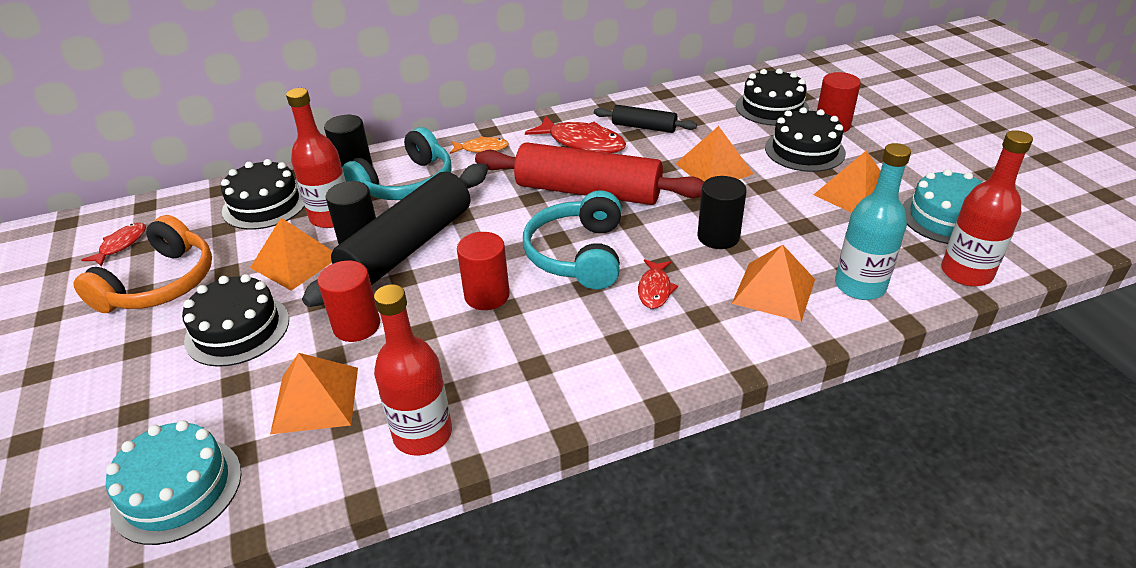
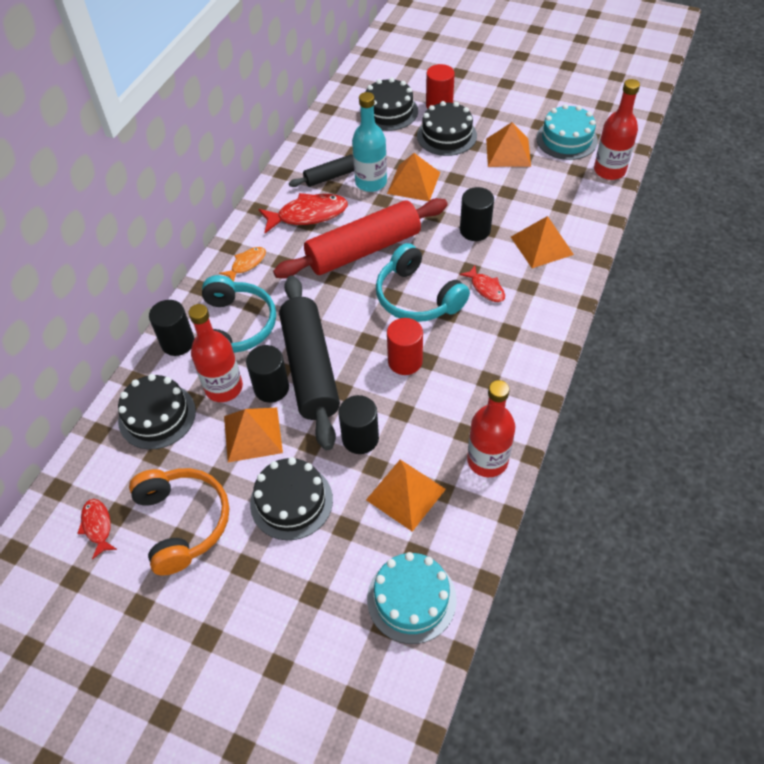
camera: 45 degrees left, 15 degrees up
red cylinder [318,261,380,342] -> black cylinder [338,395,379,454]
turquoise bottle [835,143,911,300] -> turquoise bottle moved to [352,92,387,192]

